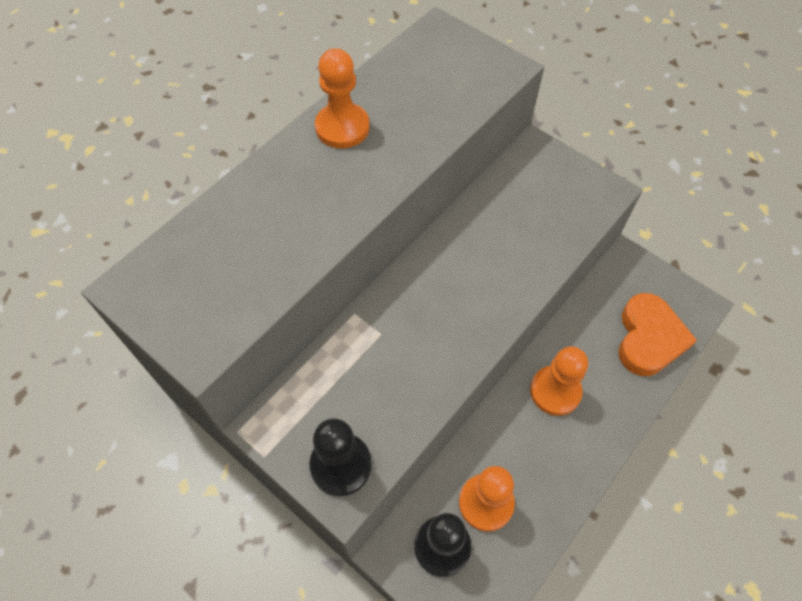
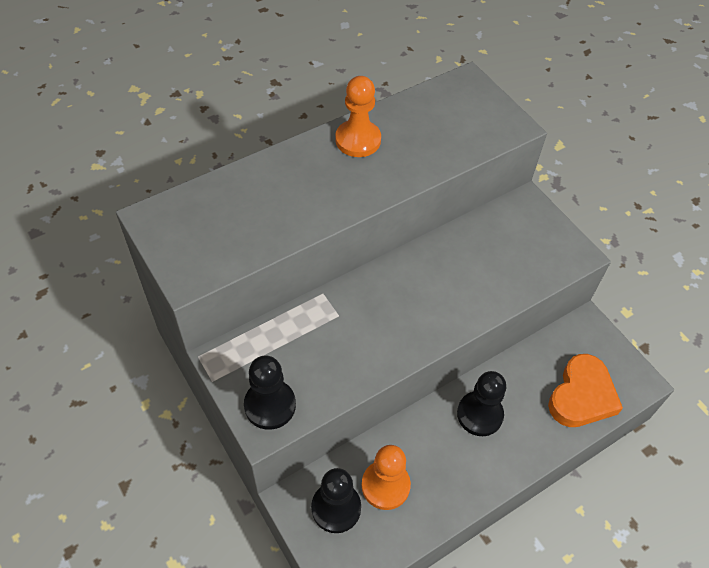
camera: 15 degrees right, 5 degrees down
orange pawn [530,346,588,416] -> black pawn [457,371,506,436]

